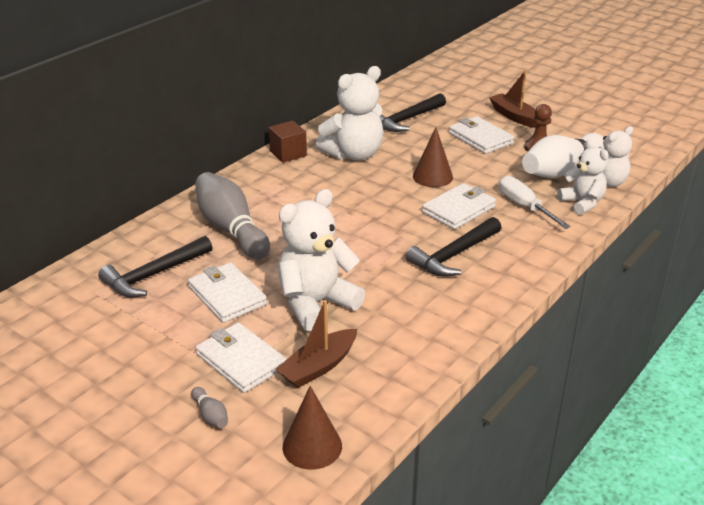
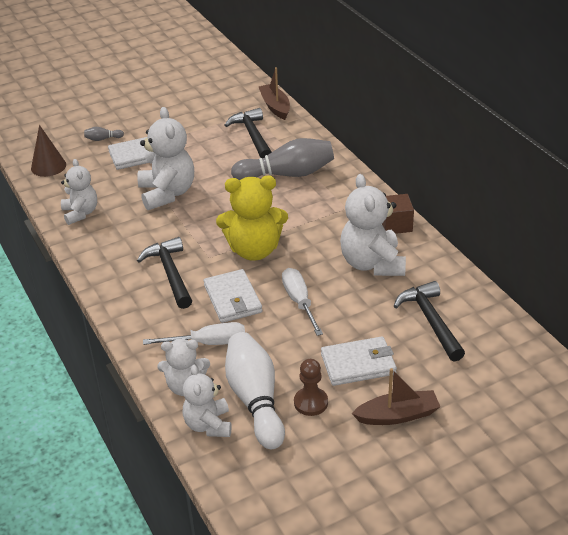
camera: 115 degrees right, 5 degrees up
white wallet [188,262,267,323] -> none
brown boat [275,300,357,388] -> brown boat moved to [259,67,290,120]
brown cone [413,127,453,187] -> white screwdriver [282,268,323,336]
none -> white teddy bear [61,159,97,225]
none -> yellow teddy bear [216,175,288,261]

